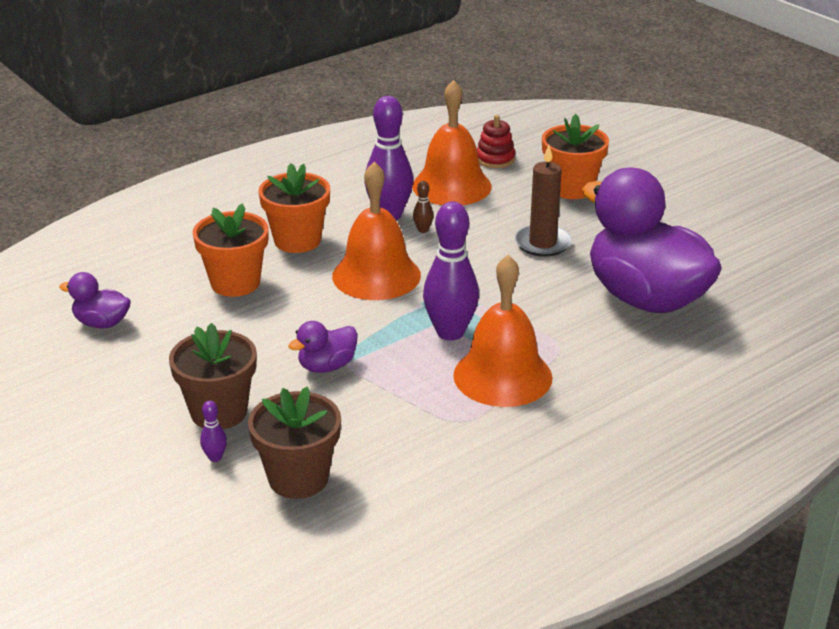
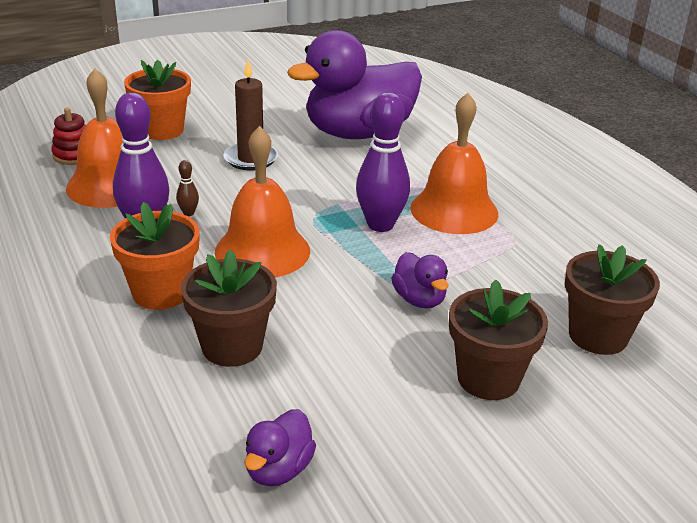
camera: 80 degrees left, 0 degrees up
orange flower pot [192,203,269,297] -> brown flower pot [181,249,277,367]
purple bowling pin [200,401,227,462] -> none

